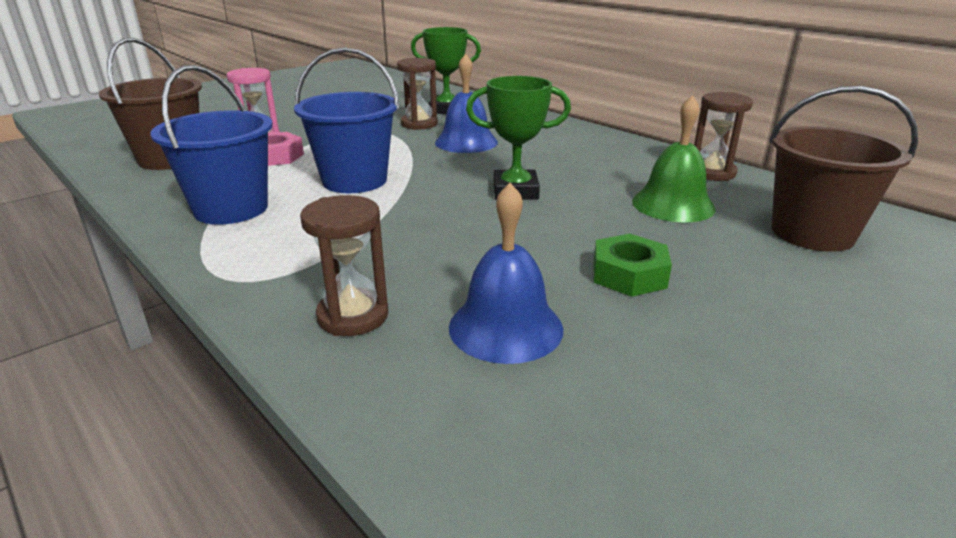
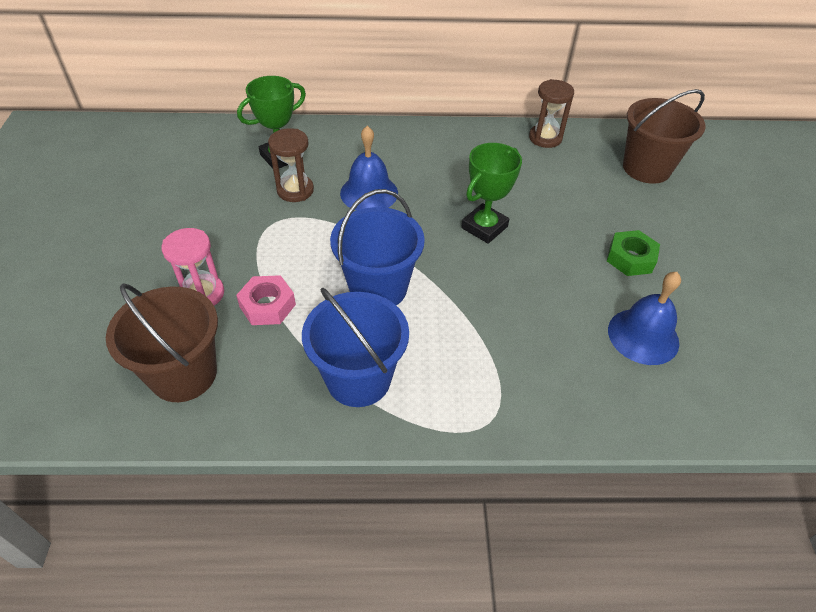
camera: 50 degrees left, 20 degrees up
brown hourglass [300,195,388,336] -> none
green bell [632,95,716,222] -> none

